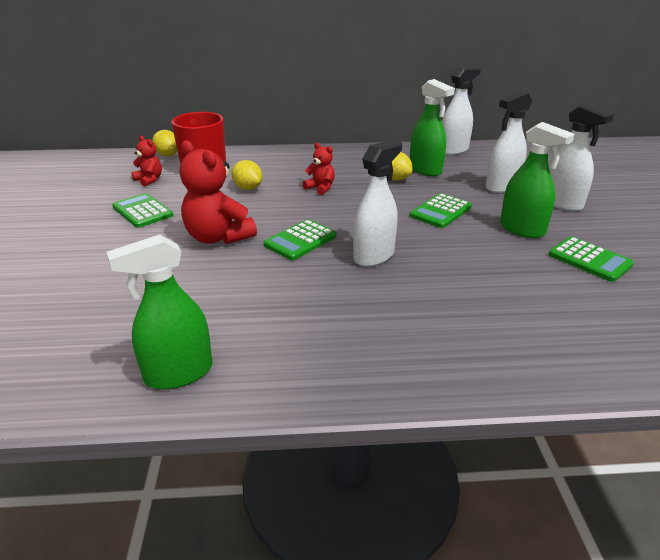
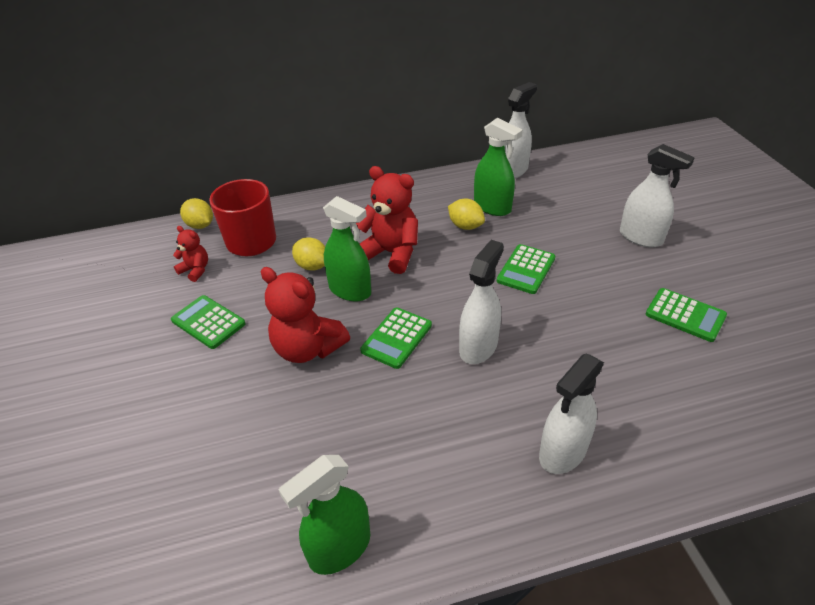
camera: 10 degrees left, 10 degrees up
red teddy bear [303,143,335,195] -> red teddy bear [356,166,418,274], size x1.88
white spray bottle [485,91,532,193] -> white spray bottle moved to [539,354,604,474]
green spray bottle [500,122,575,238] -> green spray bottle moved to [323,196,371,302]

